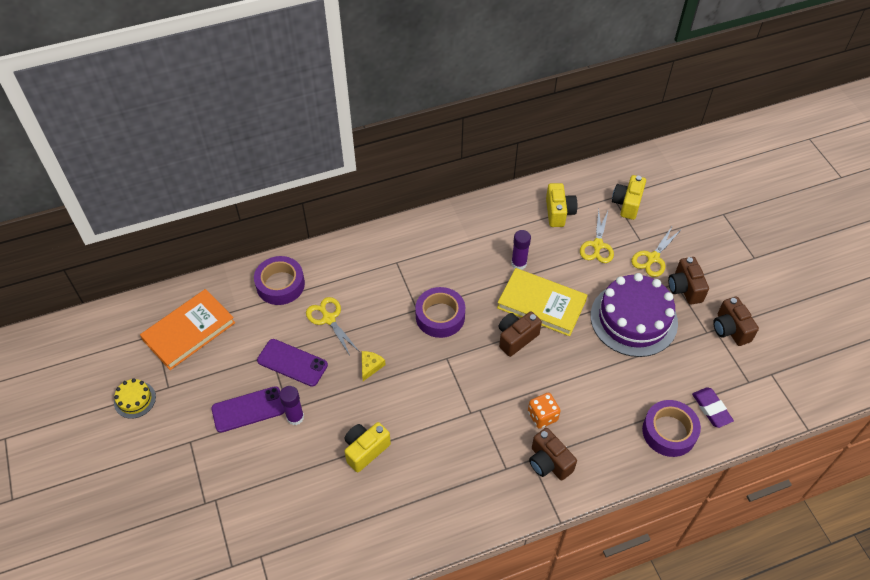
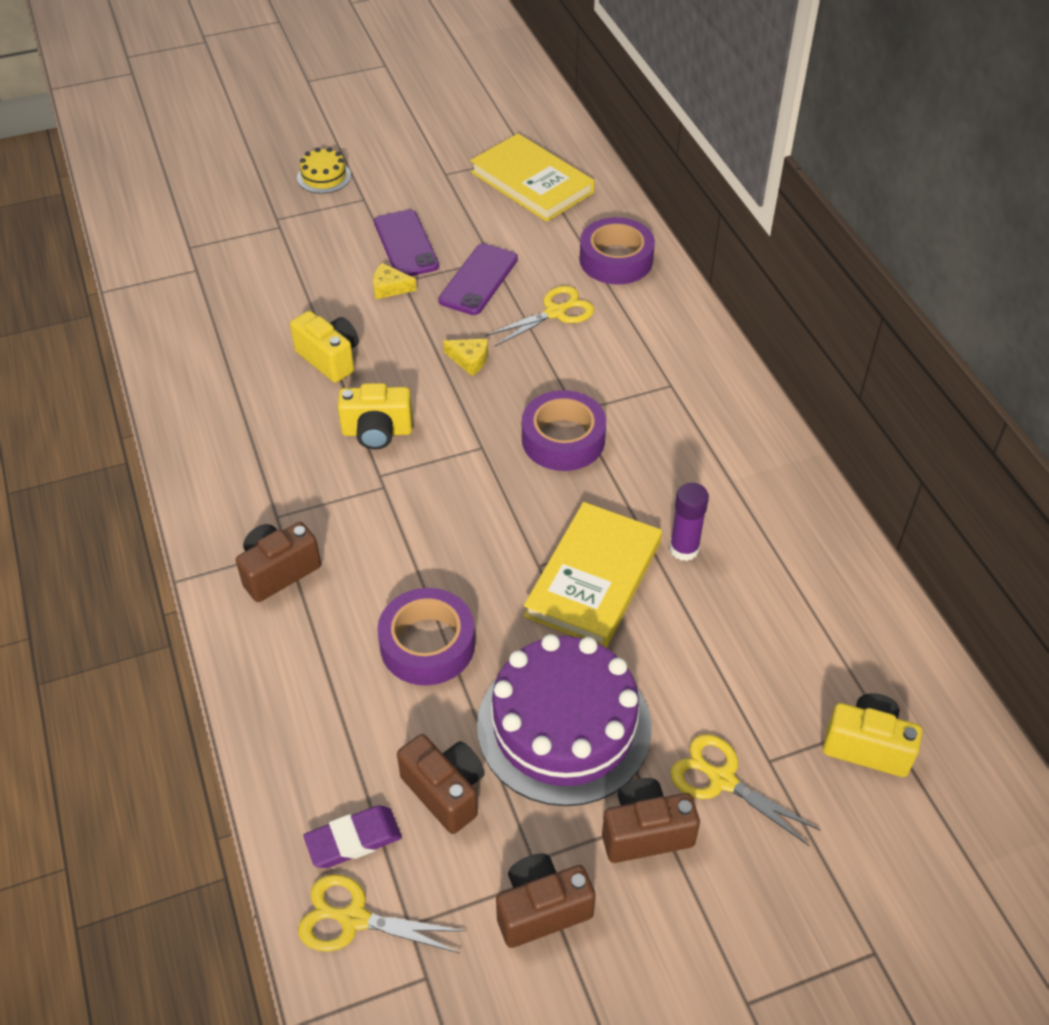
camera: 90 degrees right, 5 degrees down
yellow cake [114,378,156,419] -> yellow cake moved to [297,147,351,194]
orange book [140,289,235,370] -> yellow book [470,133,595,222]
purple glue stick [279,386,304,425] -> yellow cheese [373,263,417,300]
brown camera [498,311,542,357] -> brown camera moved to [397,734,485,834]
orange dice [528,393,561,429] -> none
yellow camera [546,183,577,227] -> yellow camera moved to [338,383,413,450]
yellow scissors [580,209,614,263] -> yellow scissors moved to [298,874,466,953]
purple tape [642,400,701,457] -> purple tape moved to [377,588,475,685]

